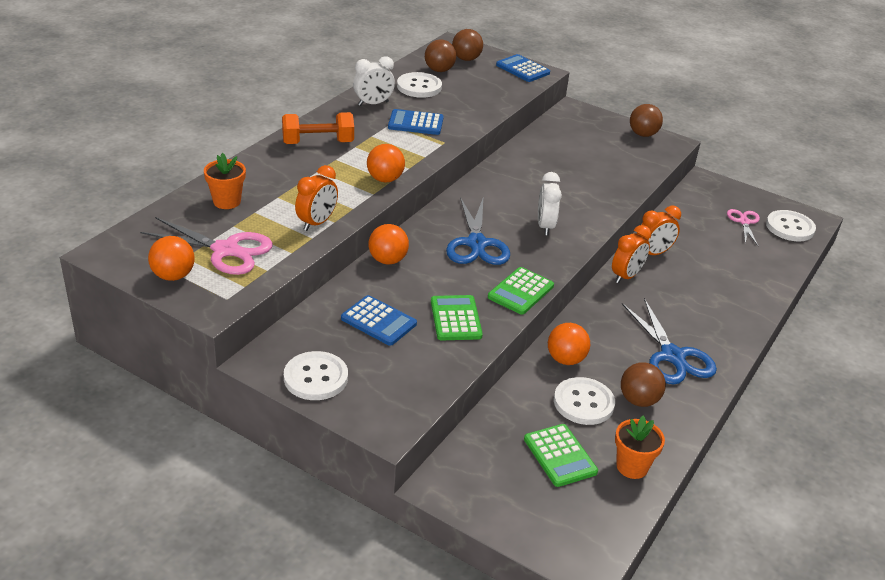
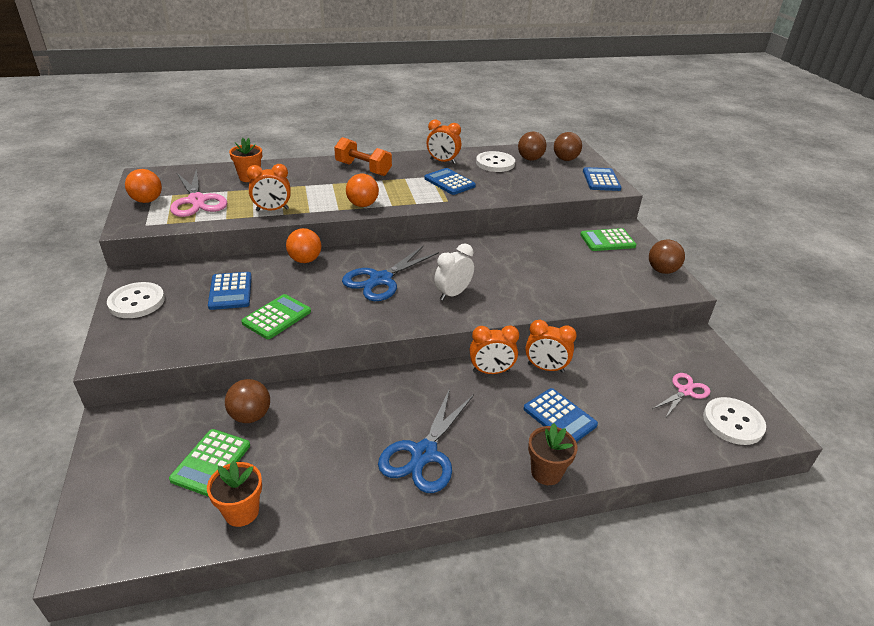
camera: 45 degrees right, 0 degrees up
white clock [353,56,395,106] -> orange clock [427,119,461,164]
green calculator [488,267,554,315] -> green calculator moved to [580,228,637,251]
orange ball [548,323,590,365] -> none
white button [554,377,615,425] -> none
brown ball [621,362,666,407] -> brown ball moved to [225,379,270,423]
none -> blue calculator [524,388,598,442]
none -> brown flower pot [528,423,577,485]

